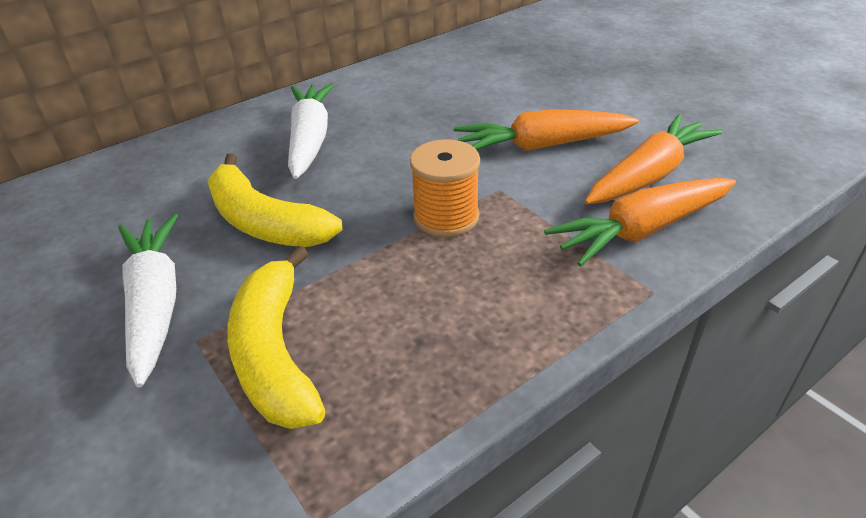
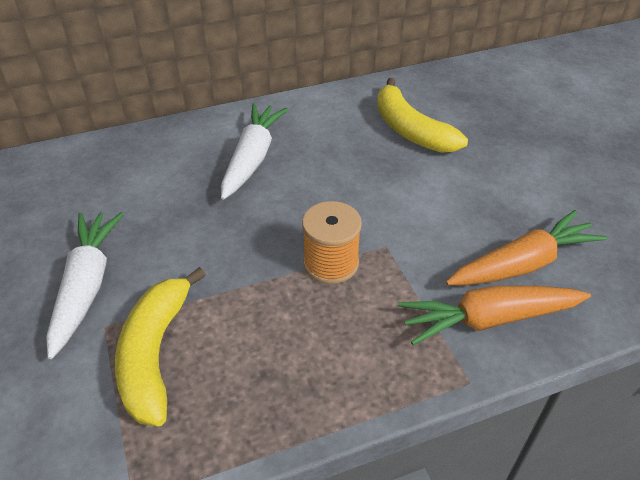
camera: 15 degrees right, 5 degrees up
yellow banana [207,153,343,247] -> yellow banana moved to [377,78,468,153]
orange carrot [454,109,639,151] -> none

